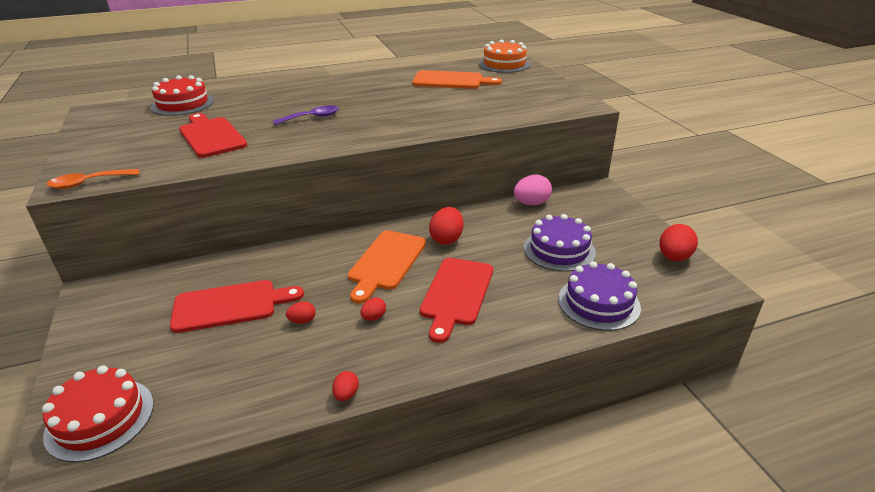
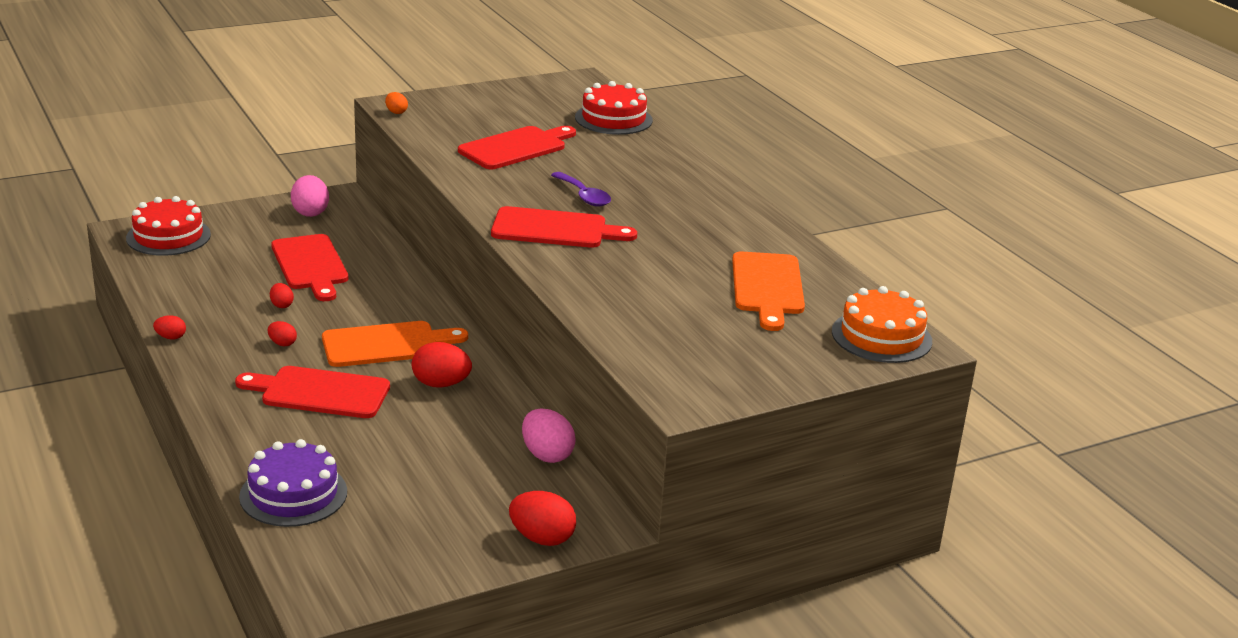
camera: 80 degrees right, 5 degrees down
orange spoon [47,169,139,189] -> orange egg [385,92,408,114]
orange cutting board [348,230,426,304] -> orange cutting board turned 150 degrees clockwise [322,321,468,367]
purple cake [524,214,596,272] -> none
red egg [659,224,698,261] -> red egg moved to [509,491,576,546]
none -> pink egg [291,175,329,217]
none -> red cutting board [491,206,637,248]

